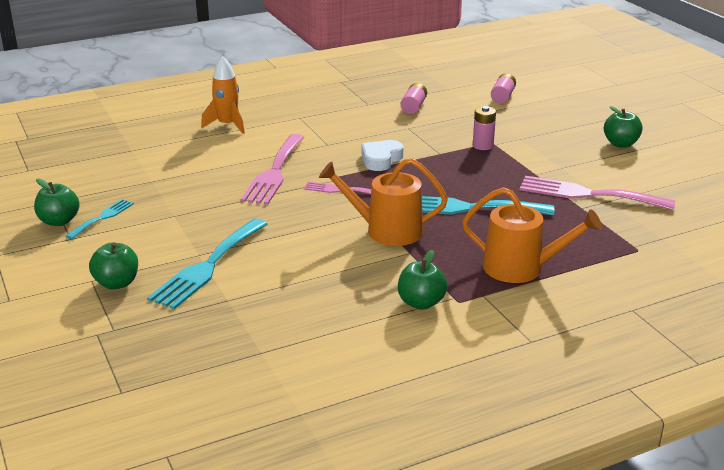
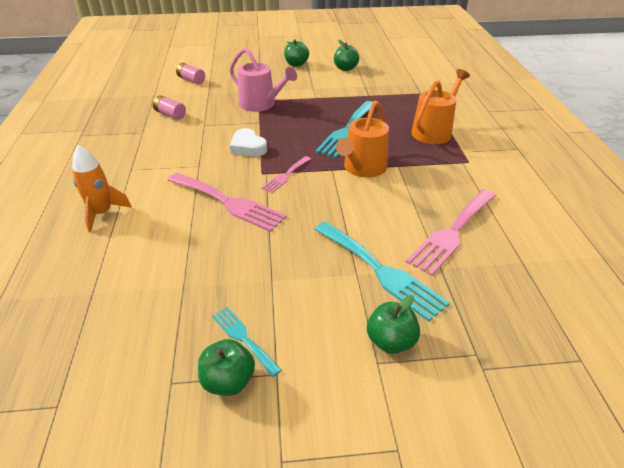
camera: 70 degrees left, 10 degrees up
green apple [398,250,448,309] -> green apple moved to [334,40,359,71]
pink battery [473,106,496,150] -> pink watering can [230,48,297,112]
pink fork [520,176,676,210] -> pink fork moved to [406,189,496,276]

